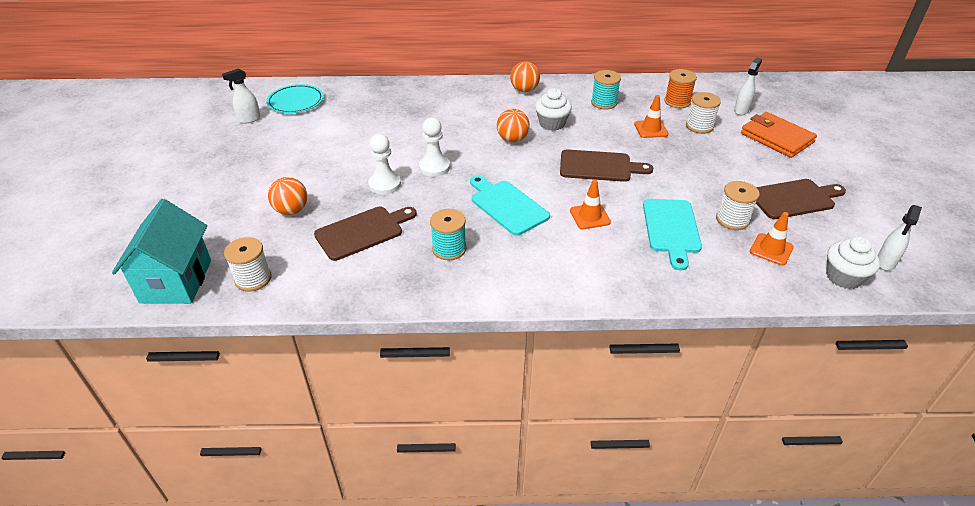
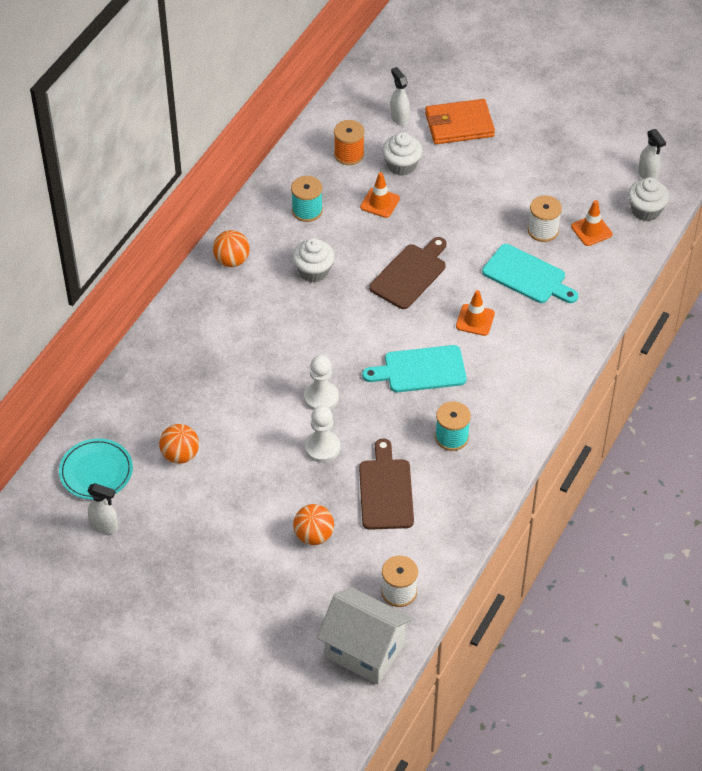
camera: 60 degrees left, 10 degrees up
turquoise house [112,199,211,304] -> white house [317,587,412,684]
white spray bottle [222,68,261,124] -> white spray bottle turned 75 degrees counterclockwise [87,483,118,534]
orange ball [497,109,530,142] -> orange ball moved to [159,424,199,464]
white spool [686,92,721,134] -> white cupcake [382,132,422,176]
brown cutting board [756,179,846,219] -> none

